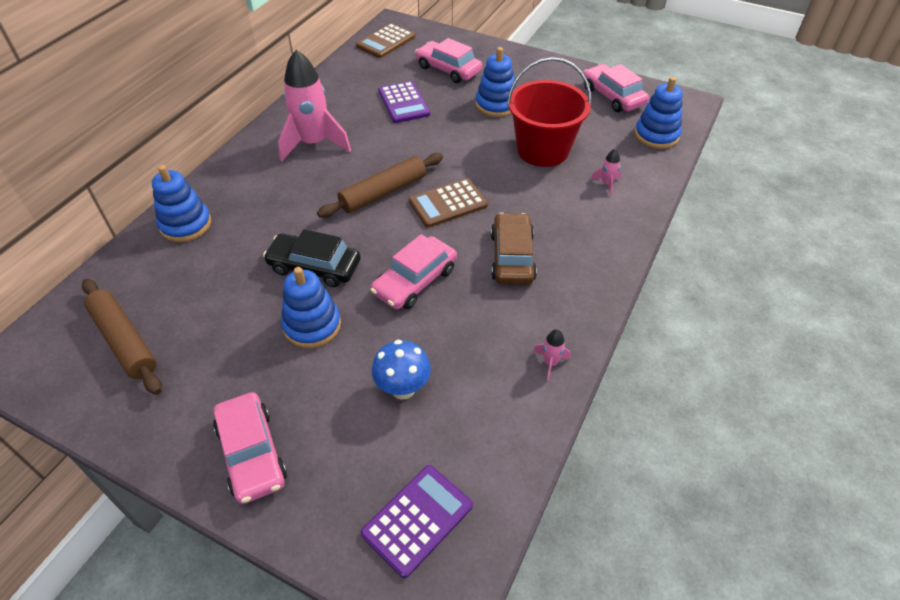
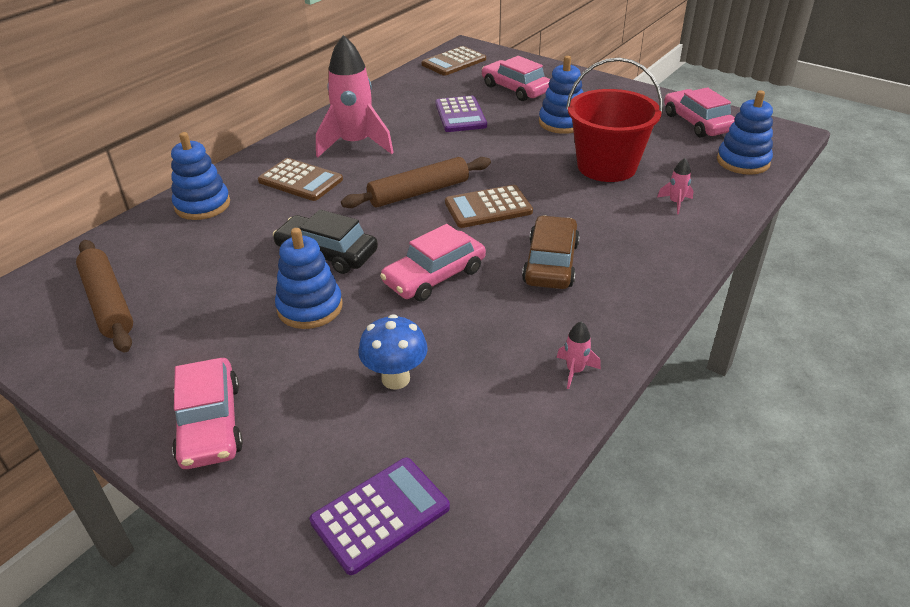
camera: 10 degrees right, 10 degrees down
none -> brown calculator [258,158,343,201]

